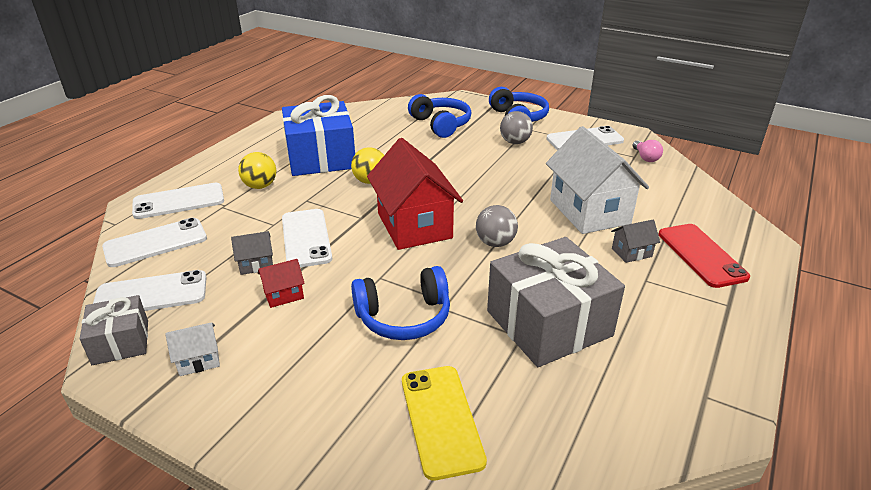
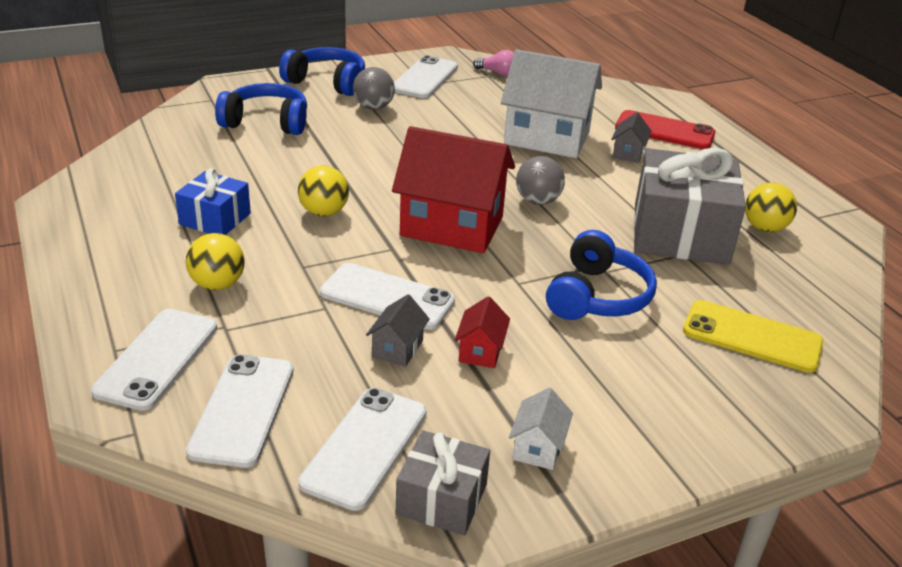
camera: 55 degrees left, 0 degrees up
blue gift [282,95,355,176] -> blue gift [175,168,251,235], size x0.53
none -> yellow ball [745,182,797,232]

